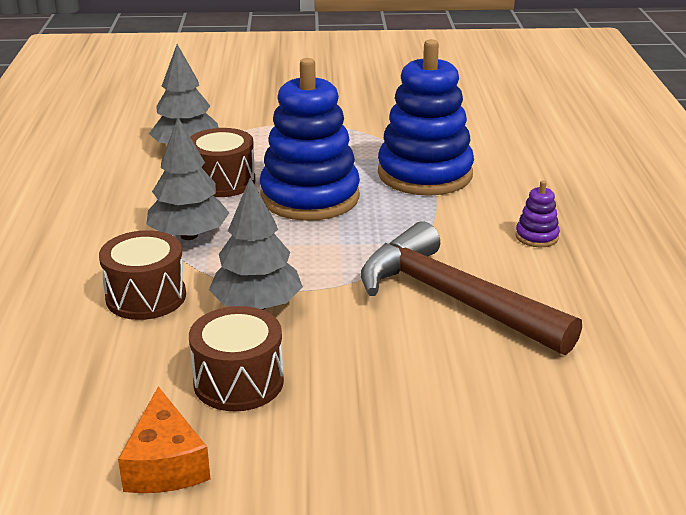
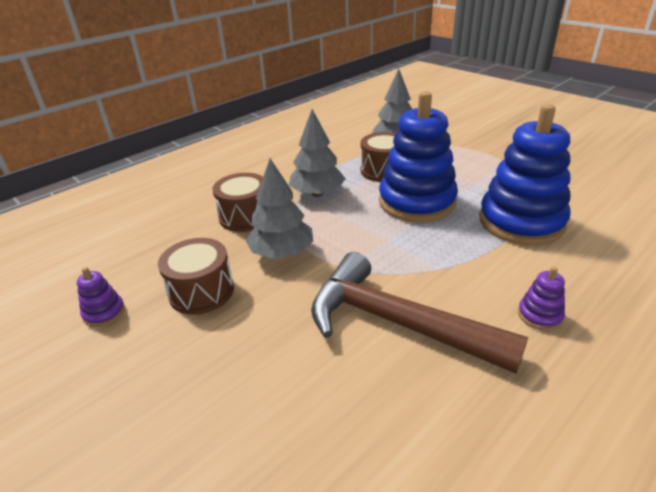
camera: 50 degrees right, 5 degrees up
orange cheese [118,386,210,493] -> purple stacking toy [77,267,125,327]
brown hammer [361,222,582,355] -> brown hammer turned 60 degrees counterclockwise [311,252,528,374]

